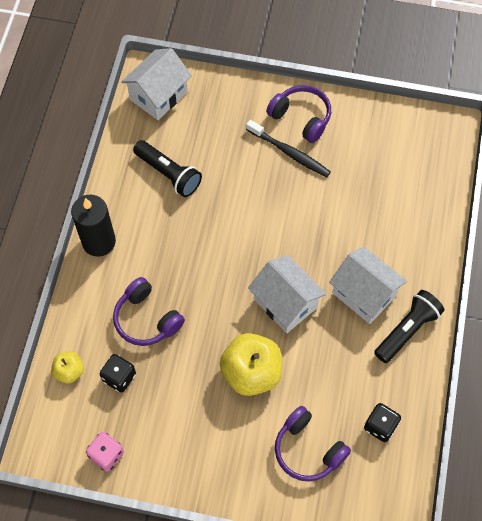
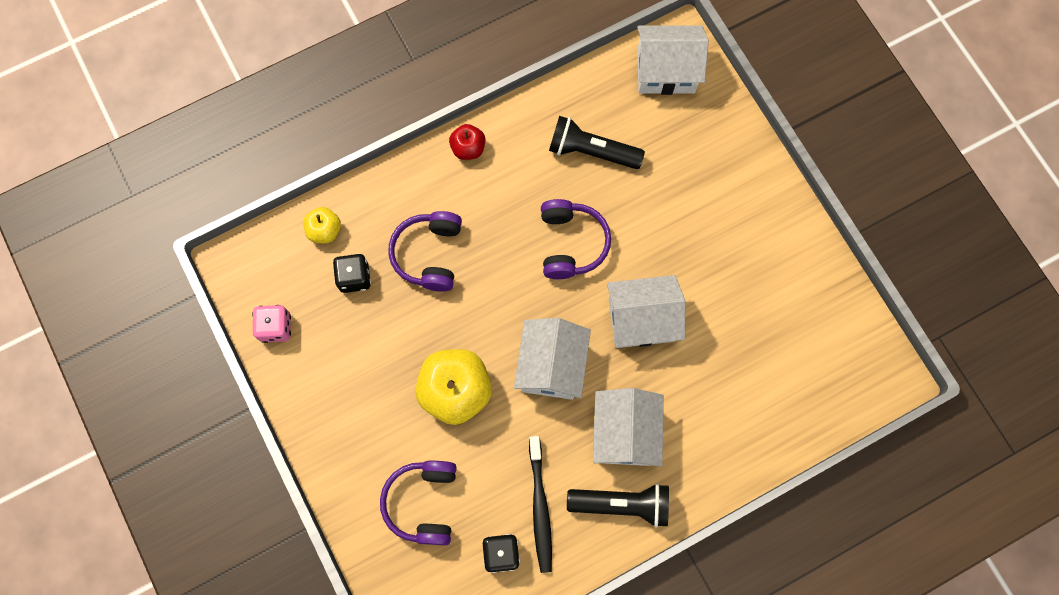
camera: 50 degrees right, 10 degrees up
black candle [71,195,116,257] -> red apple [449,124,486,160]
black flashlight [133,140,202,197] -> black flashlight turned 105 degrees clockwise [549,116,645,169]
black toothbrush [246,120,331,178] -> black toothbrush moved to [529,436,552,573]
purple headphones [266,85,331,143] -> purple headphones moved to [541,199,611,279]
none -> white house [607,275,685,348]

